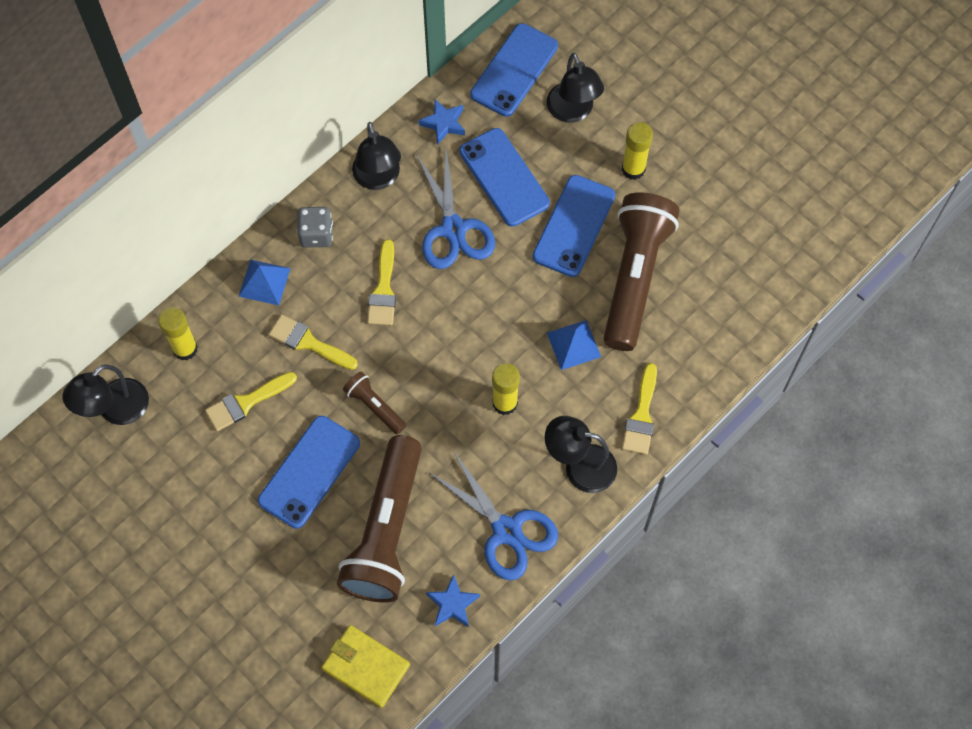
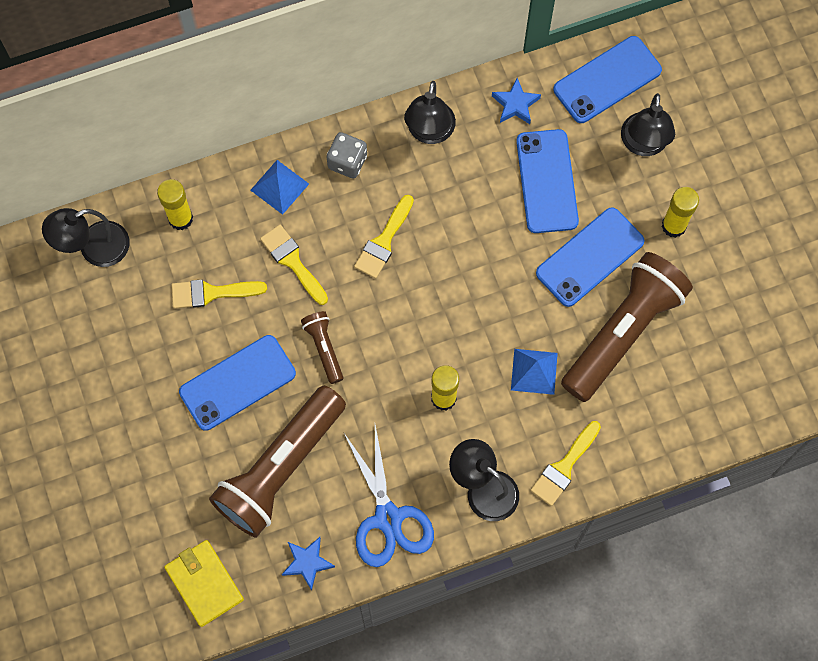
camera: 25 degrees right, 5 degrees up
blue scissors [416,150,495,269] -> none

